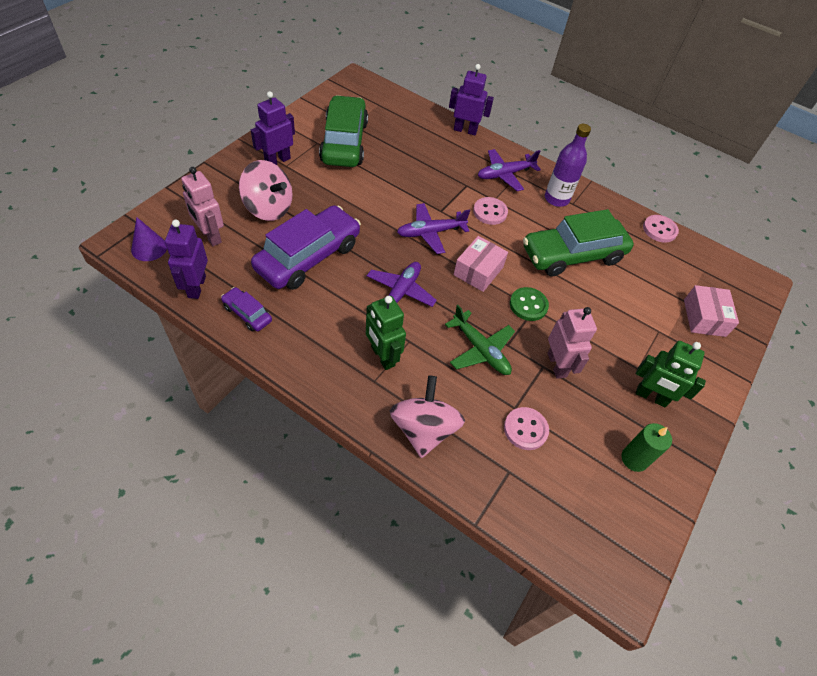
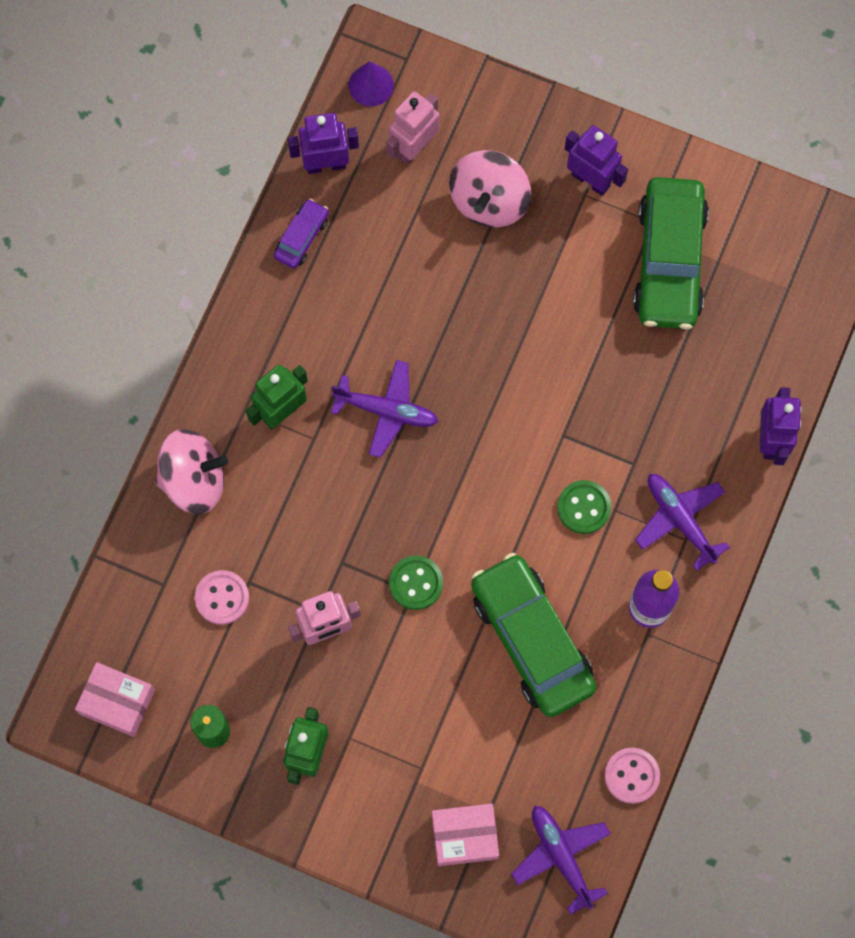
camera: 85 degrees right, 20 degrees up
purple car [251,205,361,290] -> none
green car [319,95,368,167] -> green car turned 105 degrees clockwise [633,177,709,329]
purple plane [397,203,470,254] -> purple plane moved to [511,806,611,915]
green plane [445,305,515,375] -> none
pink box [454,236,508,292] -> pink box moved to [75,662,155,737]
pink button [473,197,508,225] -> green button [557,480,611,534]

